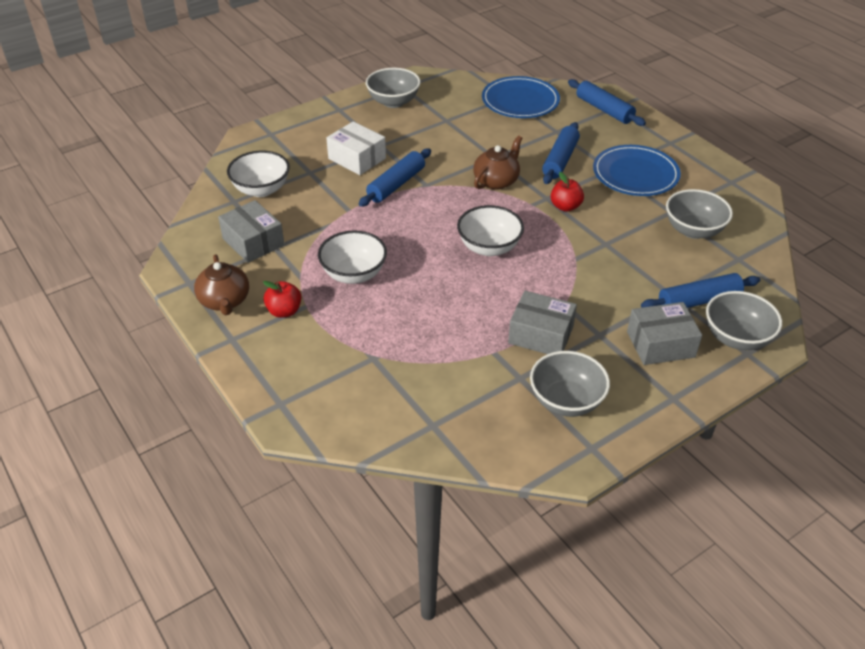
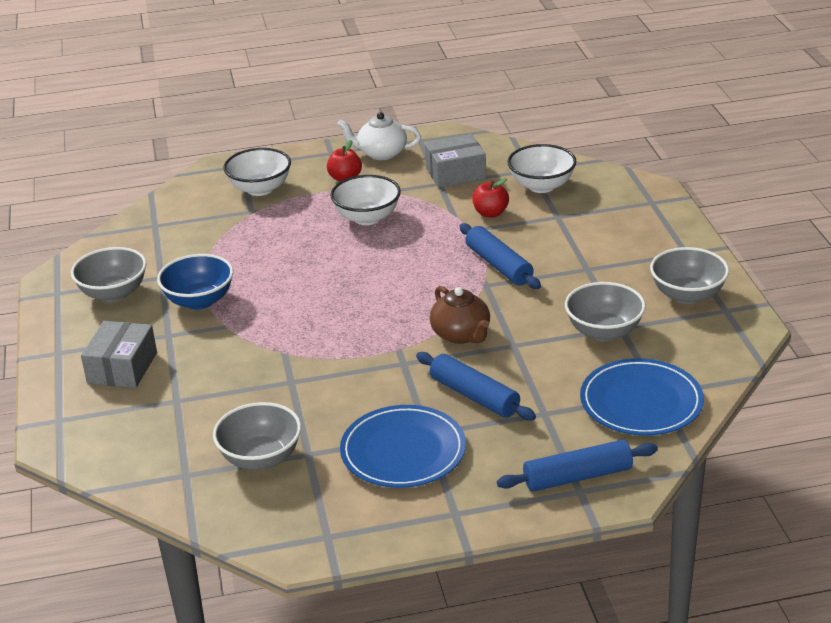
camera: 115 degrees right, 10 degrees down
brown teapot [194,254,249,315] -> white teapot [337,112,421,160]
white box [326,121,386,175] -> none
white bowl [457,205,524,256] -> white bowl moved to [223,148,291,196]
grey box [508,291,577,354] -> blue bowl [157,254,233,310]
red apple [551,172,584,212] -> red apple moved to [472,178,509,218]
blue rolling pin [641,273,760,308] -> none
grey bowl [706,291,782,350] -> grey bowl moved to [565,282,646,341]

